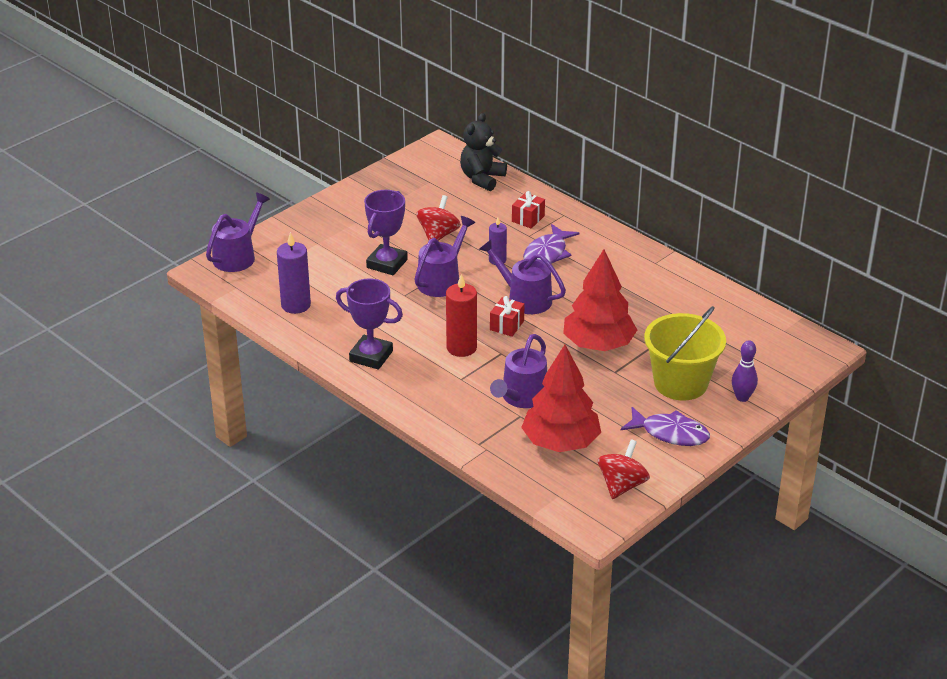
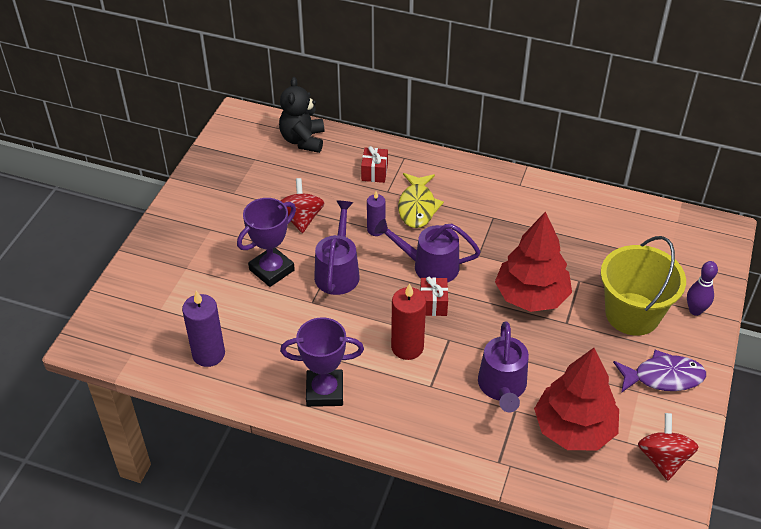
camera: 25 degrees left, 10 degrees up
purple watering can [206,192,270,272] -> none
purple trophy [364,190,408,275] -> purple trophy turned 45 degrees clockwise [237,198,296,287]
purple fish [523,224,579,264] -> yellow fish [398,173,444,228]

